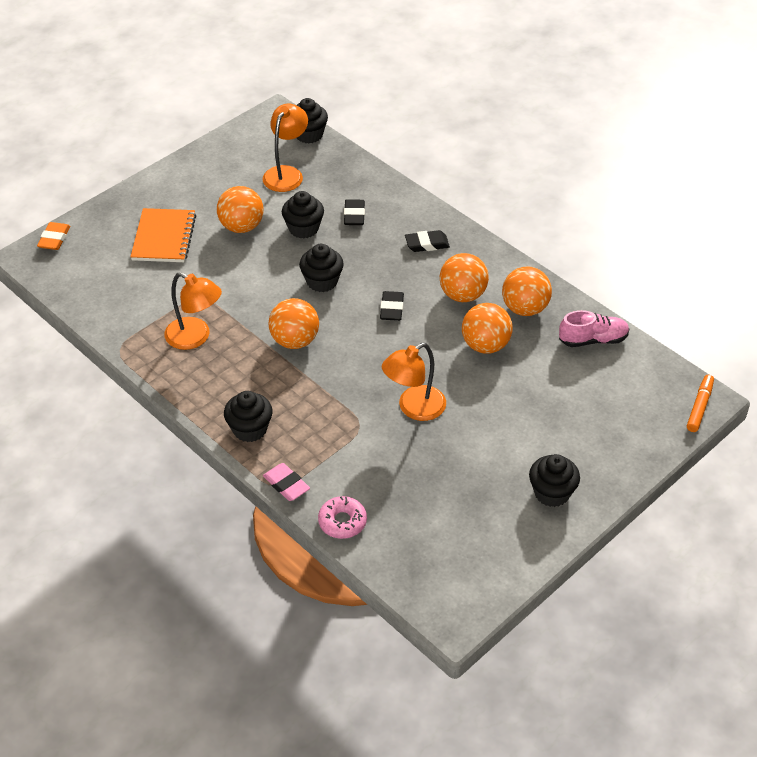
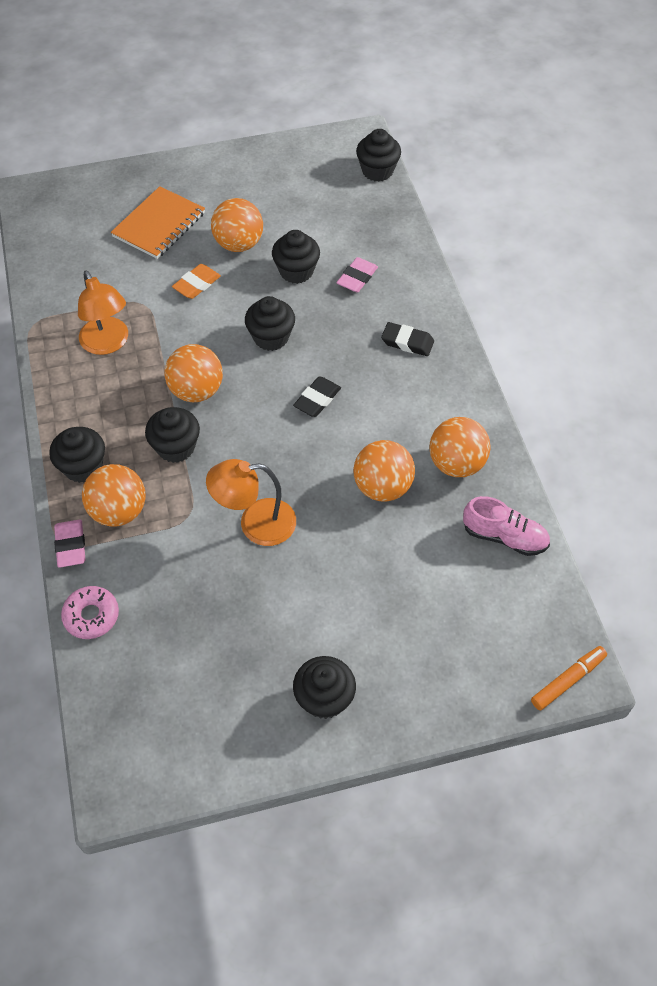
camera: 30 degrees right, 10 degrees up
orange eraser [37,222,70,250] -> orange eraser moved to [172,264,221,299]
orange lamp [263,104,308,192] -> none
black eraser [344,199,365,225] -> pink eraser [337,257,378,293]
orange ball [440,253,489,302] -> orange ball moved to [82,464,146,527]
none -> black cupcake [145,407,200,463]

